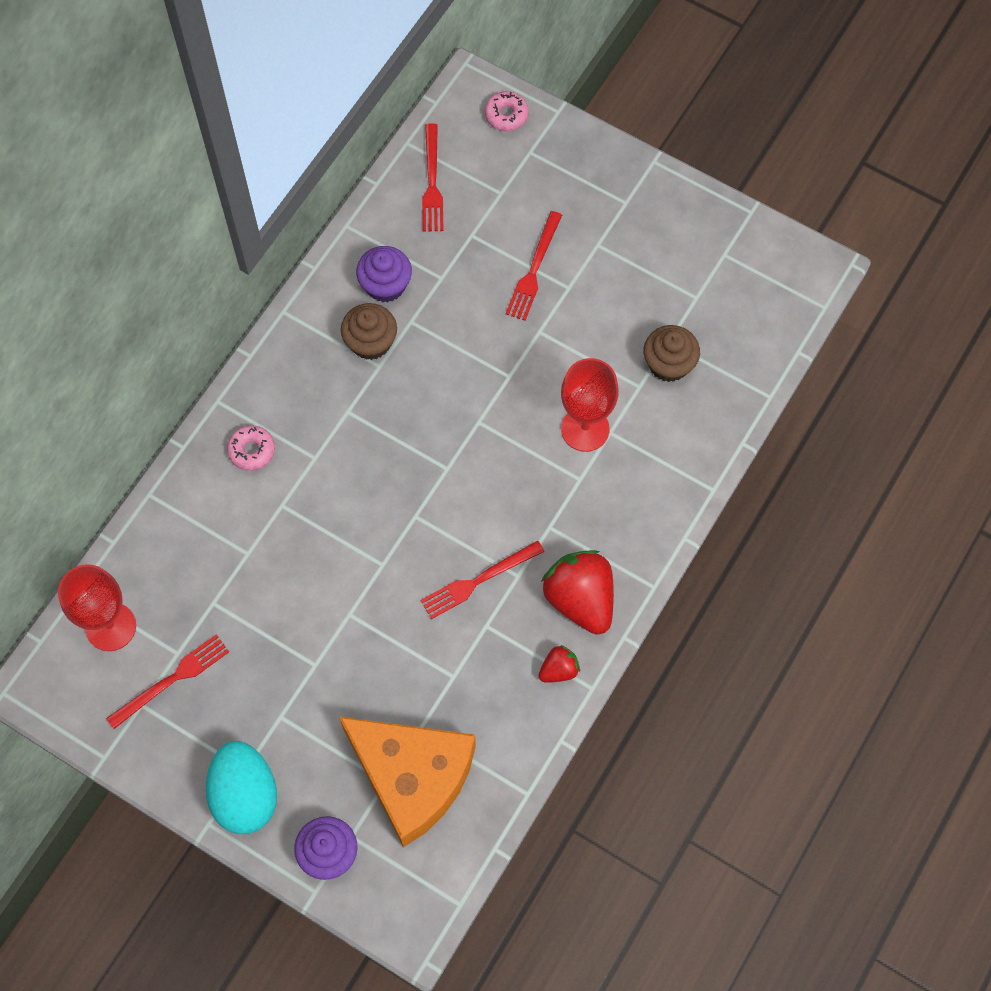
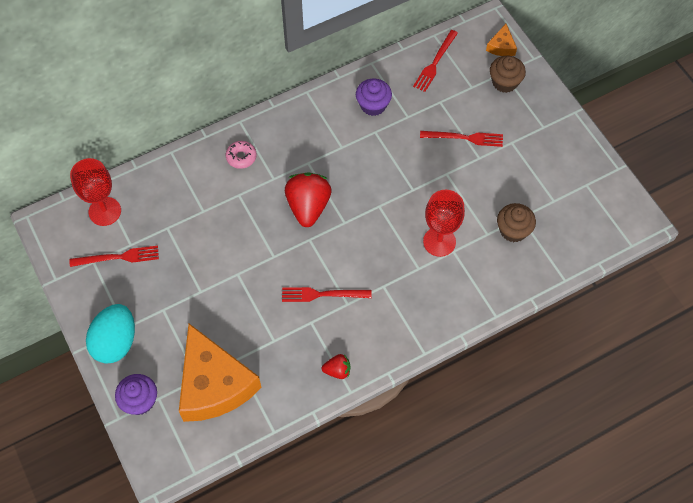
camera: 30 degrees right, 5 degrees down
brown cupcake [341,303,397,360] -> brown cupcake moved to [490,56,526,93]
pink donut [485,91,529,131] -> orange cheese [486,24,517,56]
red fork [506,211,562,321] -> red fork turned 135 degrees counterclockwise [420,131,503,147]
red strawberry [541,550,614,635] -> red strawberry moved to [285,173,332,227]

